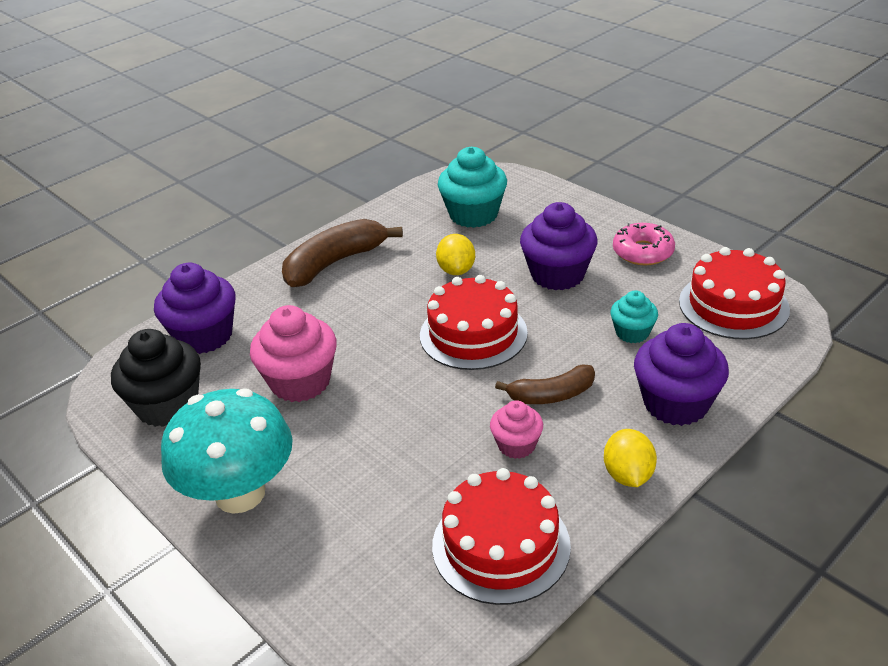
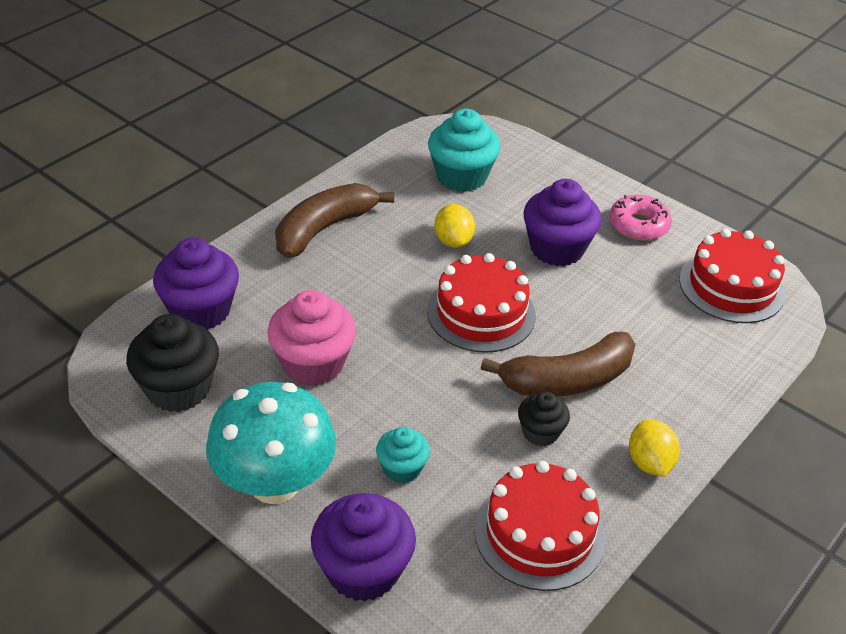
camera: 10 degrees left, 5 degrees up
pink cupcake [490,400,543,459] -> black cupcake [518,391,570,446]
brown banana [495,364,595,404] -> brown banana [481,332,636,397], size x1.61
turquoise cupcake [610,290,658,343] -> turquoise cupcake moved to [376,427,430,483]
purple cupcake [634,323,729,426] -> purple cupcake moved to [311,493,416,602]

